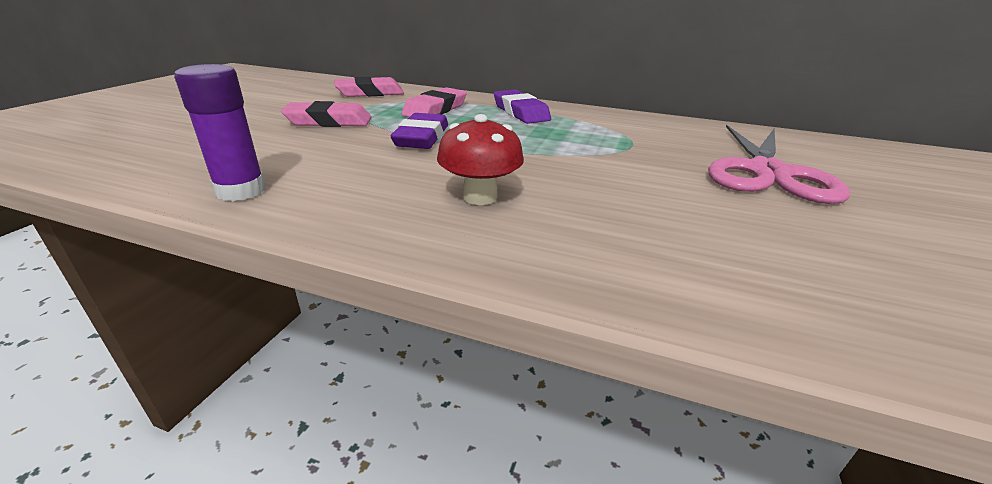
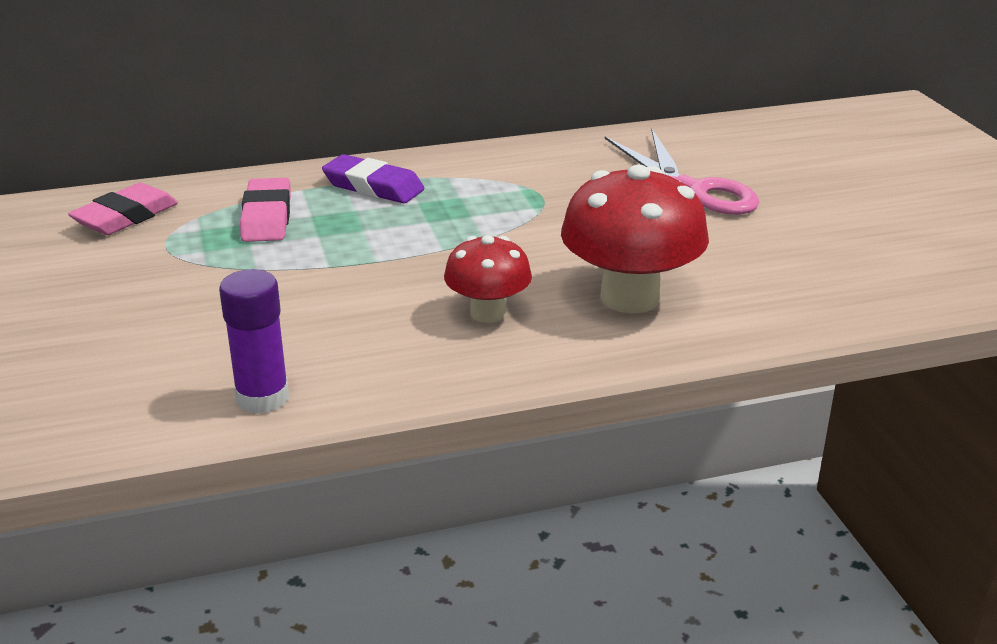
camera: 35 degrees left, 0 degrees up
pink eraser [281,101,372,127] -> none
purple eraser [391,113,448,149] -> none
none -> red mushroom [561,165,709,313]

